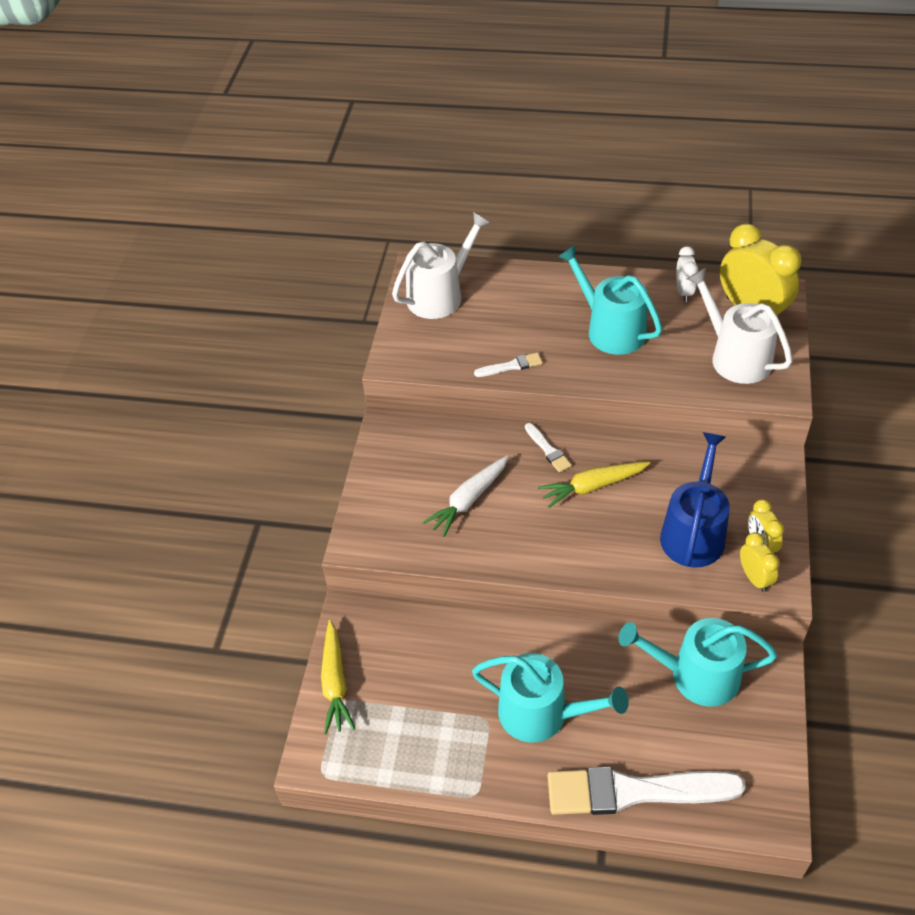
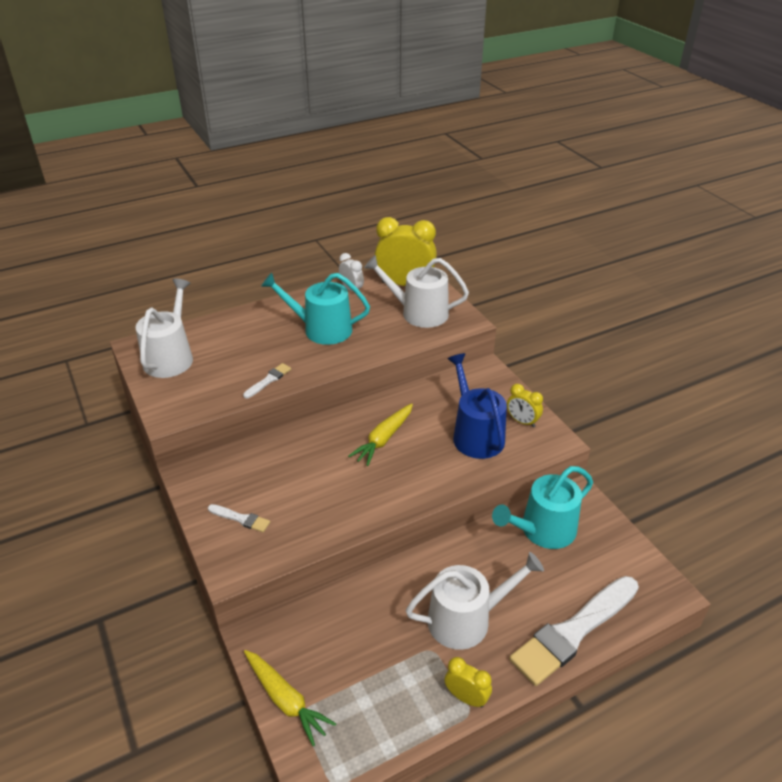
camera: 40 degrees left, 10 degrees down
white carrot [423,456,509,537] -> none
turquoise watering can [472,653,629,742] -> white watering can [406,552,544,650]
white brush [525,423,572,473] -> white brush moved to [208,504,270,532]
yellow clock [740,532,780,592] -> yellow clock moved to [445,657,492,708]

